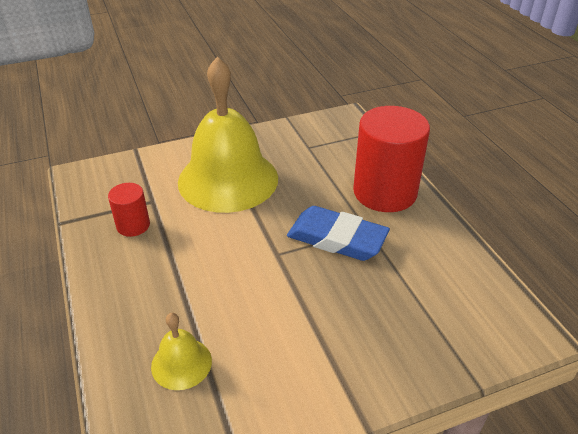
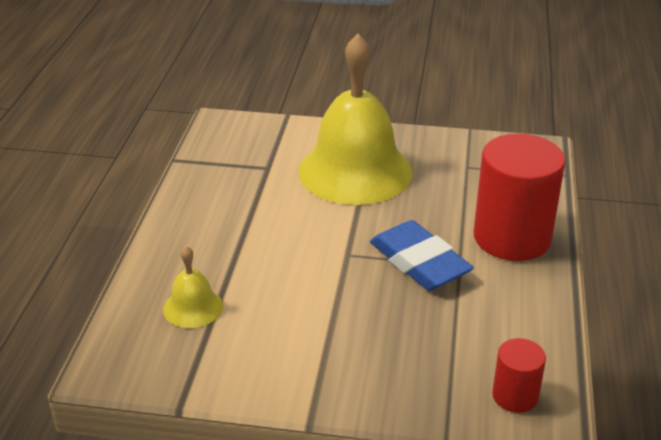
camera: 30 degrees right, 5 degrees down
red cylinder [108,183,150,237] -> red cylinder moved to [492,338,546,413]

